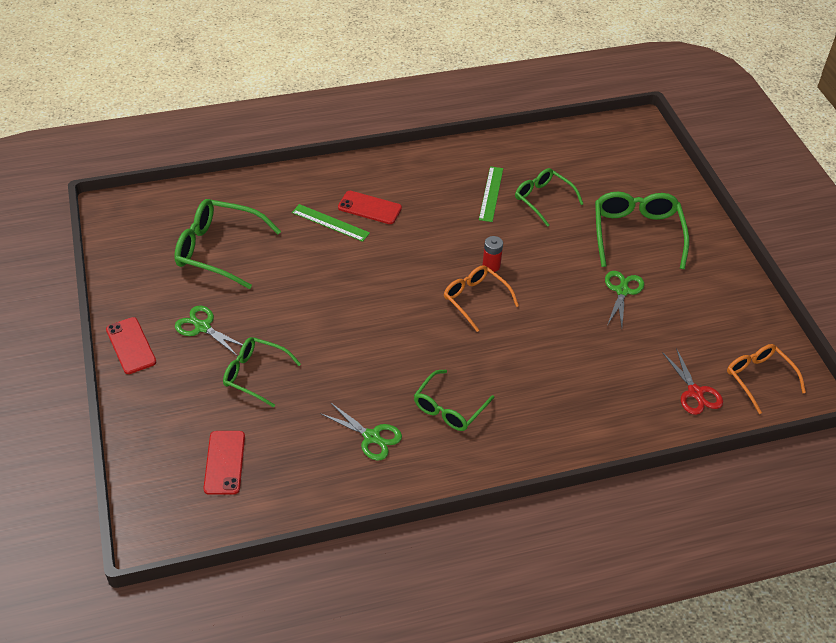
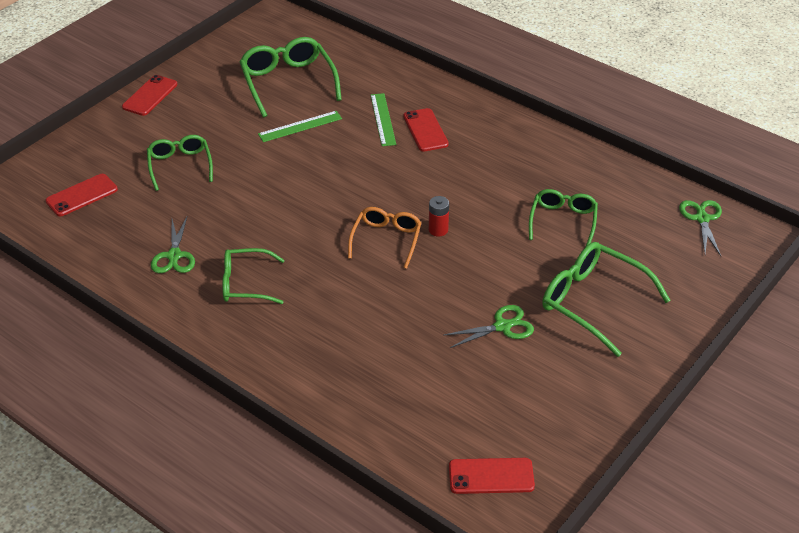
camera: 55 degrees right, 5 degrees down
green scissors [175,306,243,356] -> green scissors moved to [679,200,722,256]
green ruler [479,166,503,222] -> green ruler moved to [258,111,342,142]
green glasses [595,192,689,269] -> green glasses turned 105 degrees counterclockwise [542,242,671,357]
red scissors [662,348,723,415] -> none
orange glasses [727,344,806,414] -> red phone [449,458,535,494]

